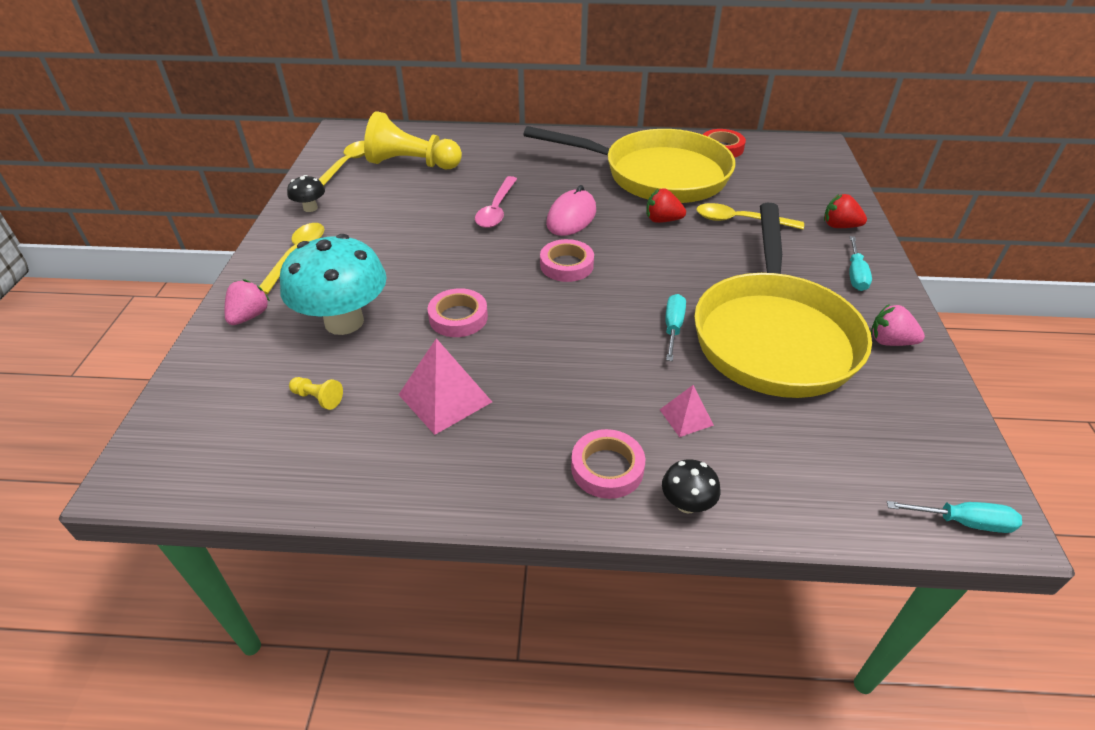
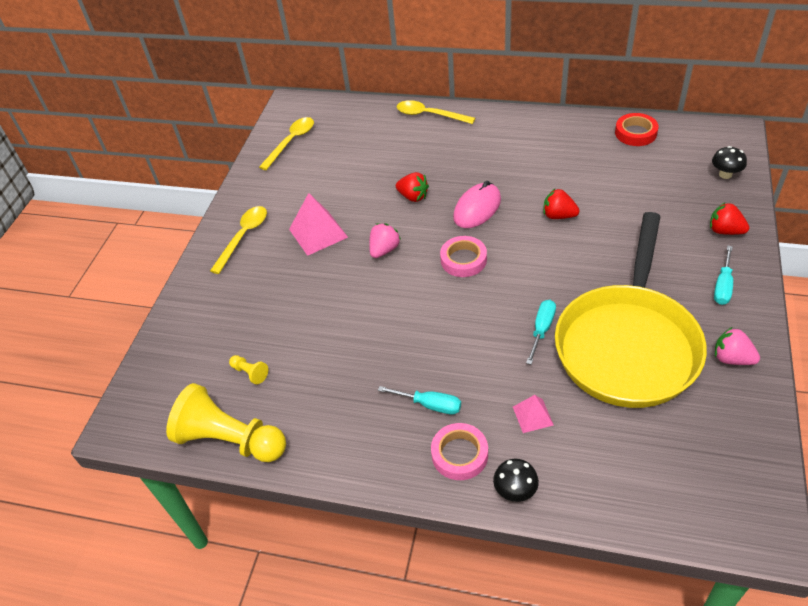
camera: 15 degrees right, 5 degrees up
pink strawberry [225,279,270,325] -> pink strawberry moved to [369,223,401,258]
turquoise mushroom [280,234,387,335] -> none
black mushroom [287,175,325,212] -> black mushroom moved to [712,146,747,179]
yellow pawn [364,111,462,169] -> yellow pawn moved to [166,383,286,462]
pink pyramid [398,338,492,435] -> pink pyramid moved to [289,193,348,256]
pink tape [428,288,488,337] -> none
pink spoon [475,176,517,228] -> red strawberry [396,172,429,202]
yellow pan [523,126,735,203] -> none
yellow spoon [696,203,804,229] -> yellow spoon moved to [397,100,475,124]
turquoise screwdriver [887,501,1022,533] -> turquoise screwdriver moved to [378,386,461,414]

